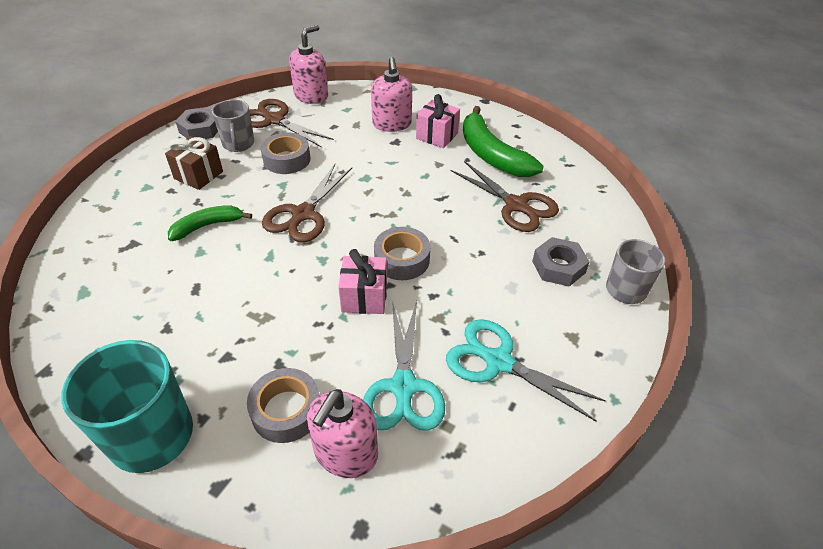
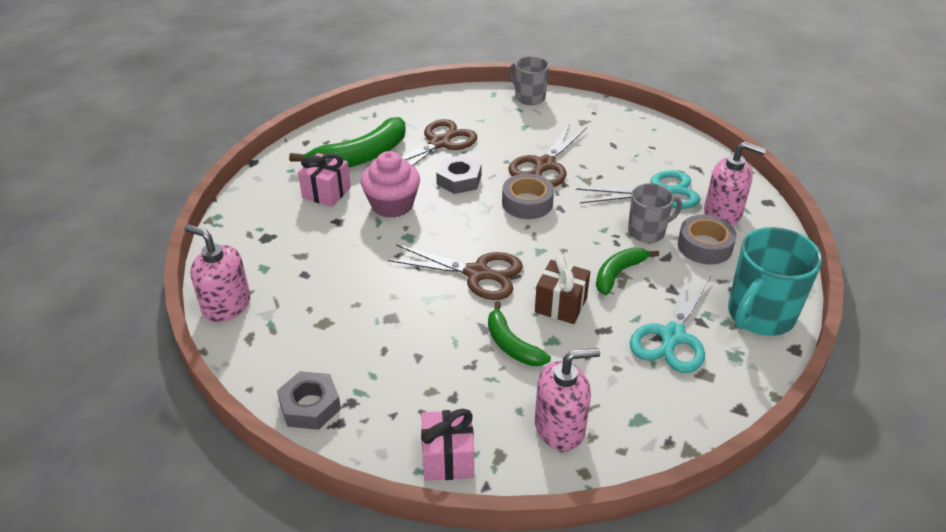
camera: 95 degrees left, 5 degrees down
brown gift [165,136,223,190] -> brown gift moved to [535,255,590,324]
grey mug [212,100,254,152] -> grey mug moved to [628,183,682,243]
brown scissors [250,99,334,147] -> brown scissors moved to [508,124,587,187]
grey tape [261,132,311,174] -> none
pink gift [338,249,387,314] -> pink gift moved to [421,409,474,481]
pink soap dispenser [371,57,412,132] -> pink soap dispenser moved to [535,348,600,451]
turquoise scissors [446,319,606,422] -> turquoise scissors moved to [630,271,711,373]
grey nut [532,237,590,287] -> grey nut moved to [436,155,481,194]
none -> pink cupcake [361,151,420,218]
none -> green banana [596,248,659,295]

